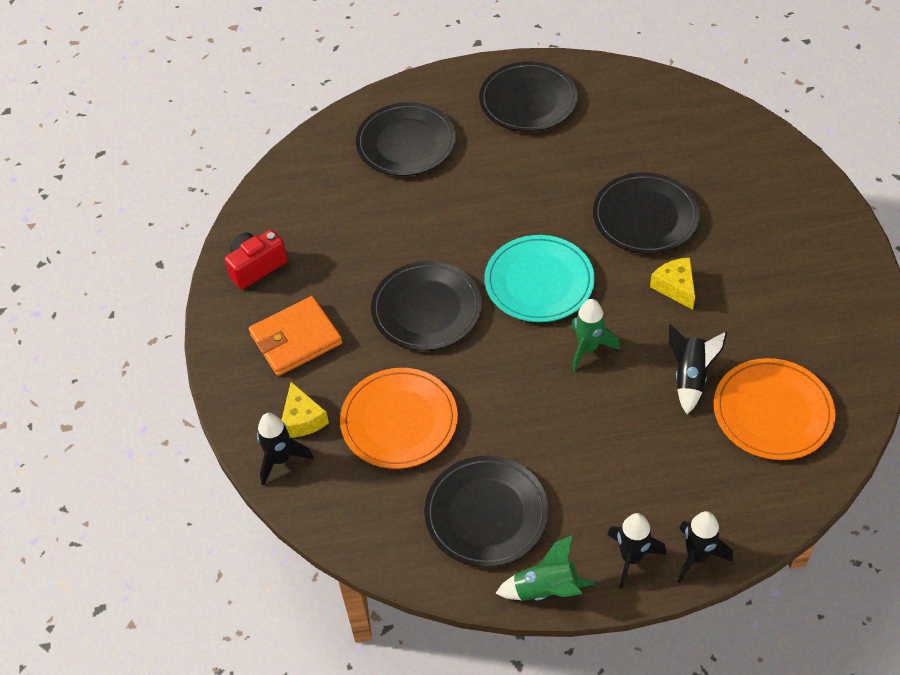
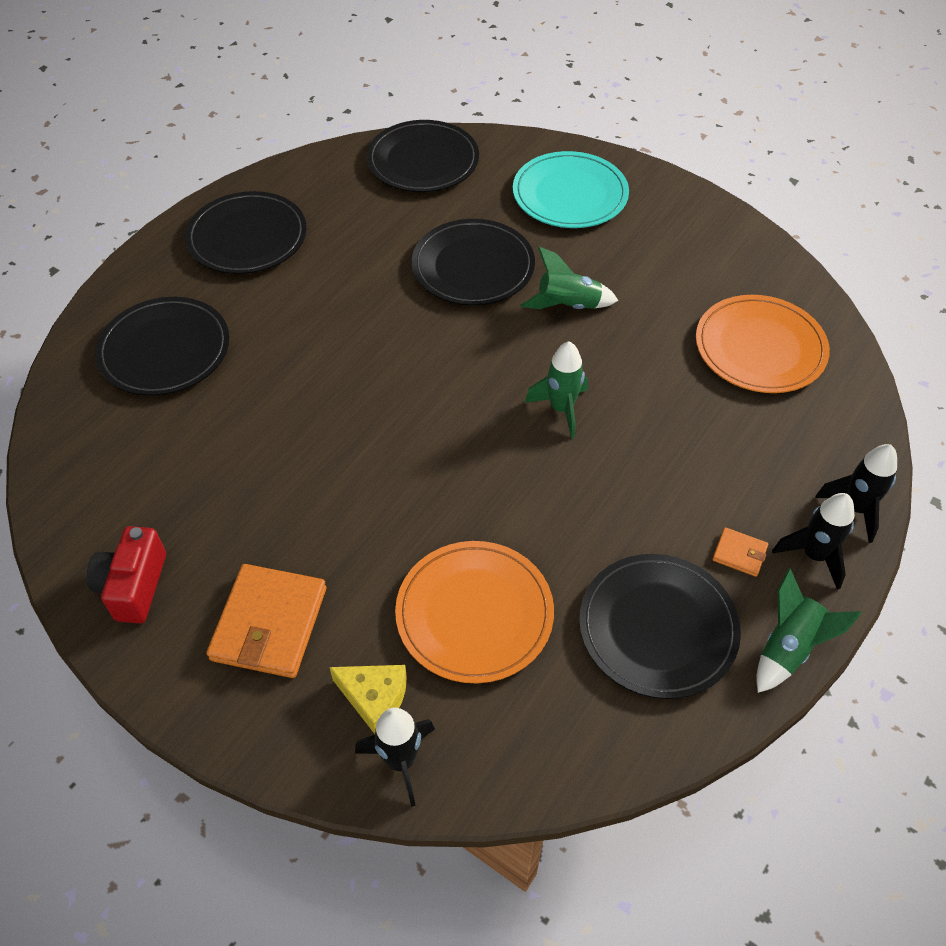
camera: 50 degrees left, 0 degrees up
black plate [371,261,482,351] -> black plate moved to [366,120,479,192]
turquoise plate [485,235,595,322] -> turquoise plate moved to [513,151,629,228]
yellow cheese [650,257,695,310] -> green rocket [521,247,618,309]
black rocket [669,324,727,414] -> none
none -> orange wallet [712,527,768,577]

